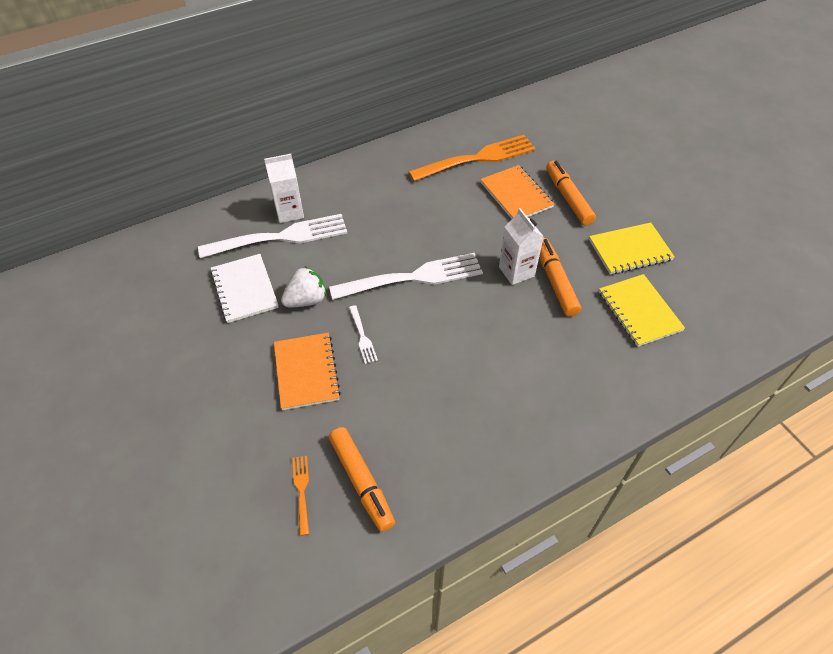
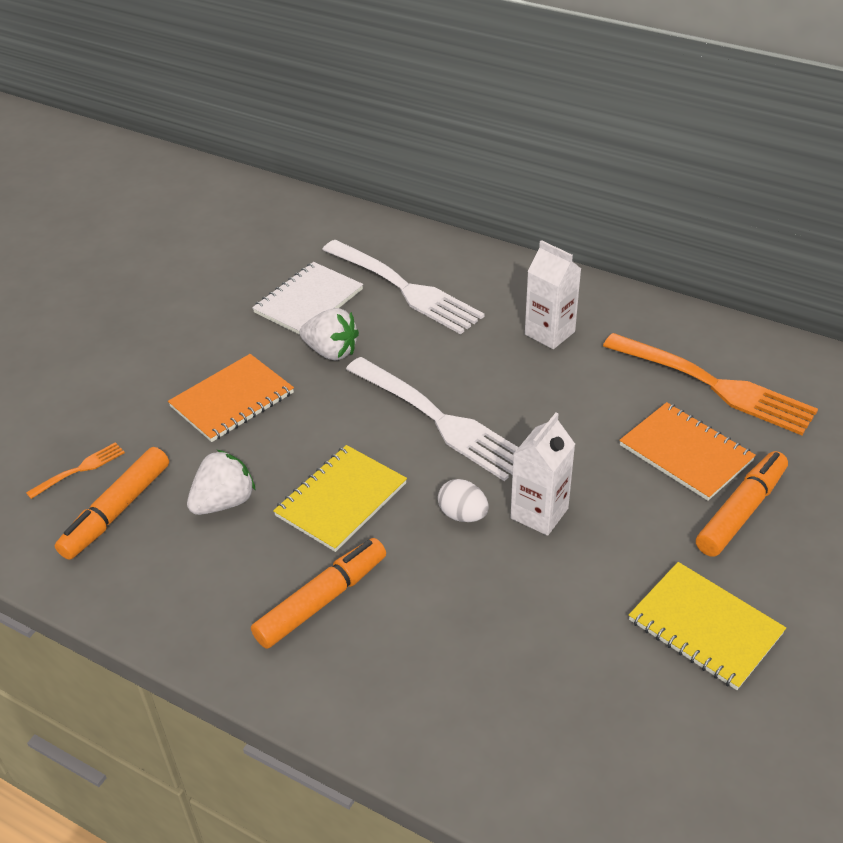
camera: 60 degrees right, 10 degrees down
white carton [264,154,304,223] -> white carton moved to [525,240,581,349]
white fork [349,305,378,364] -> none
orange notebook [480,165,554,219] -> orange notebook turned 75 degrees counterclockwise [619,402,756,501]
orange marker [539,238,581,316] -> orange marker moved to [251,538,386,649]
yellow notebook [599,274,685,347] -> yellow notebook moved to [273,445,407,552]
none -> white strawberry [187,450,256,515]
none -> white egg [438,479,489,522]

